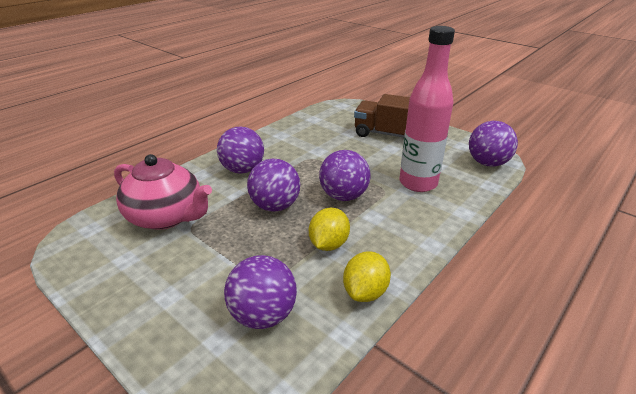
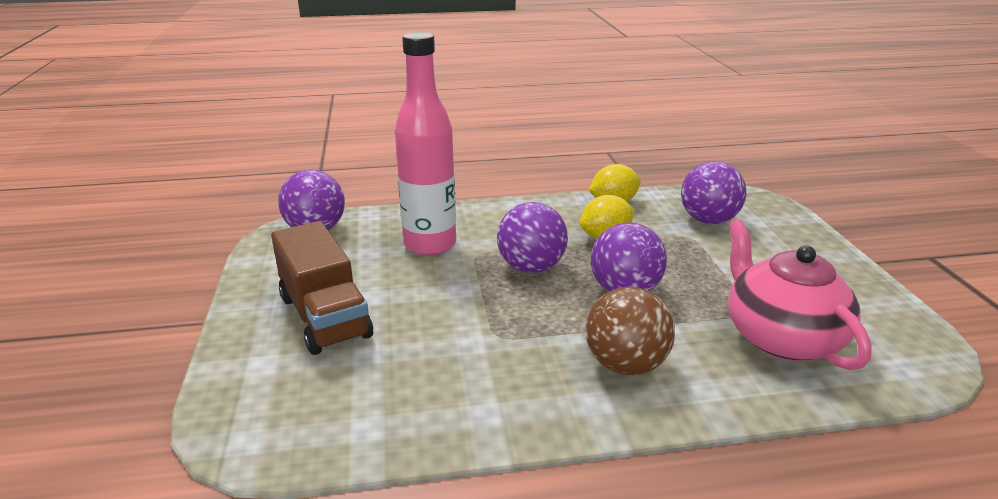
camera: 140 degrees left, 5 degrees down
purple ball [217,126,264,174] -> brown ball [585,287,675,375]

